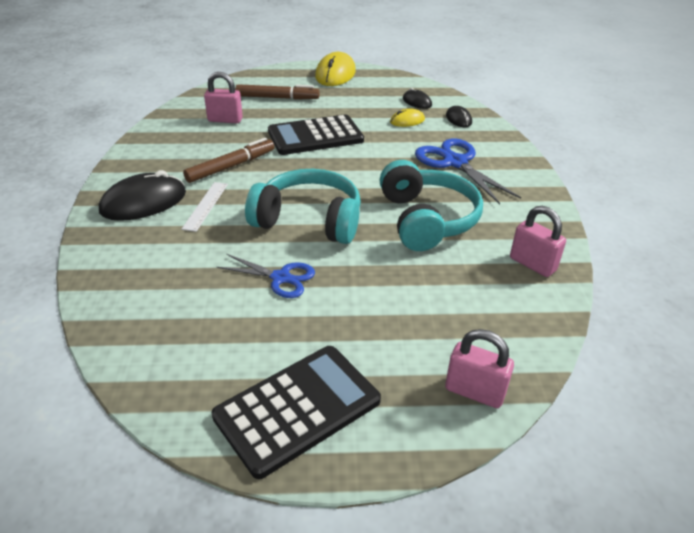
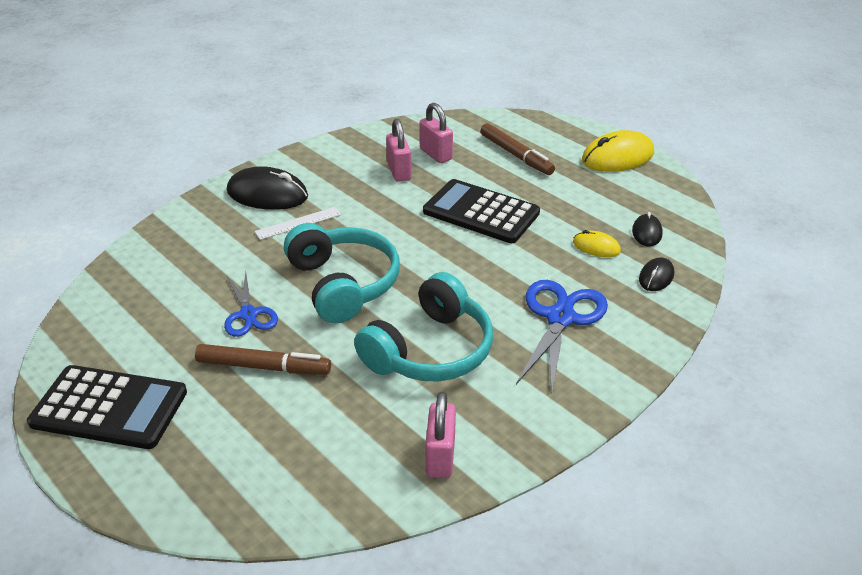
camera: 50 degrees right, 0 degrees up
brown marker [183,138,275,183] -> brown marker moved to [195,344,331,375]
pink padlock [445,329,514,408] -> pink padlock moved to [386,119,412,182]

